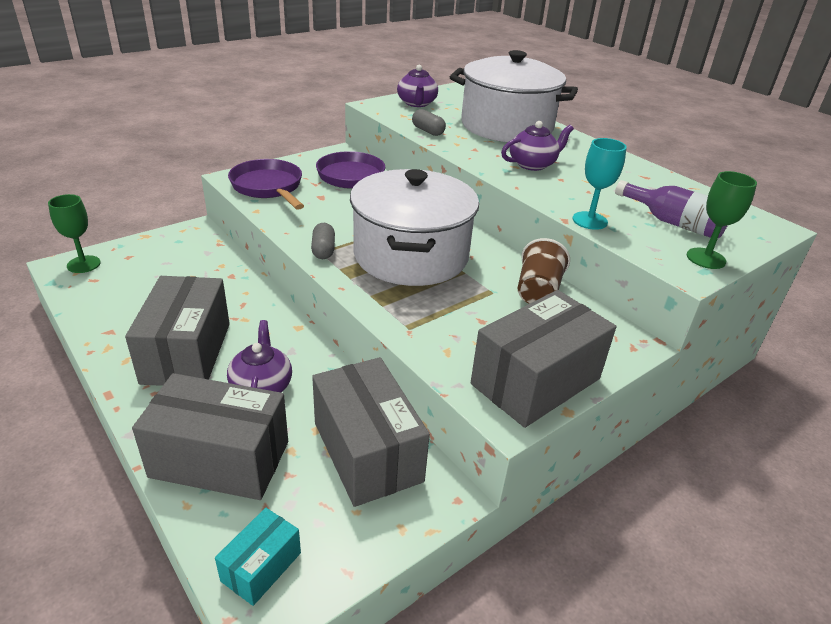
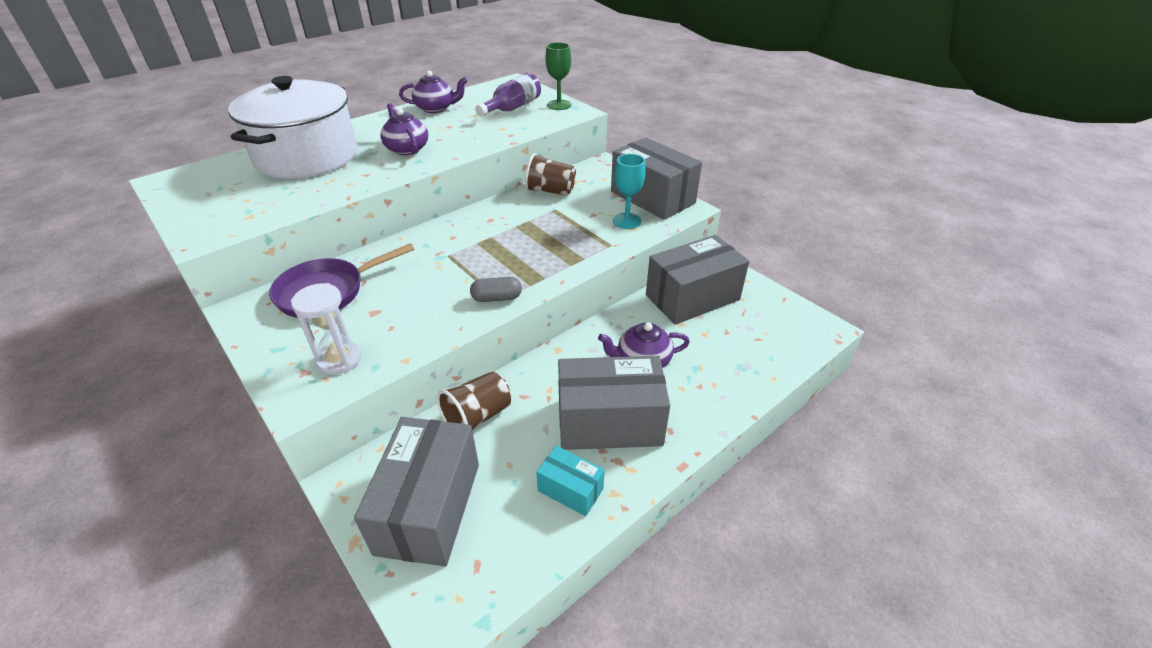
camera: 90 degrees left, 5 degrees up
green goblet [48,194,101,273] -> none
grey box [132,373,288,500] -> grey box moved to [354,417,479,566]
turquoise box [215,508,301,606] -> turquoise box moved to [536,446,605,516]
purple pan [228,159,304,210] -> white hourglass [291,283,361,375]
white pot [350,169,479,286] -> none
purple teapot [397,65,438,107] -> purple teapot moved to [399,71,467,113]
grey capsule [412,109,446,136] -> none
turquoise goblet [573,138,627,230] -> turquoise goblet moved to [613,154,646,229]
none -> brown cup [437,371,511,430]

